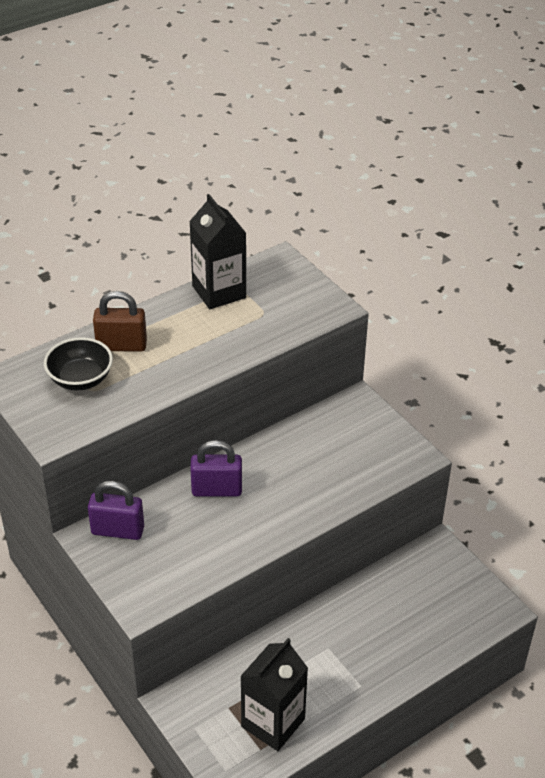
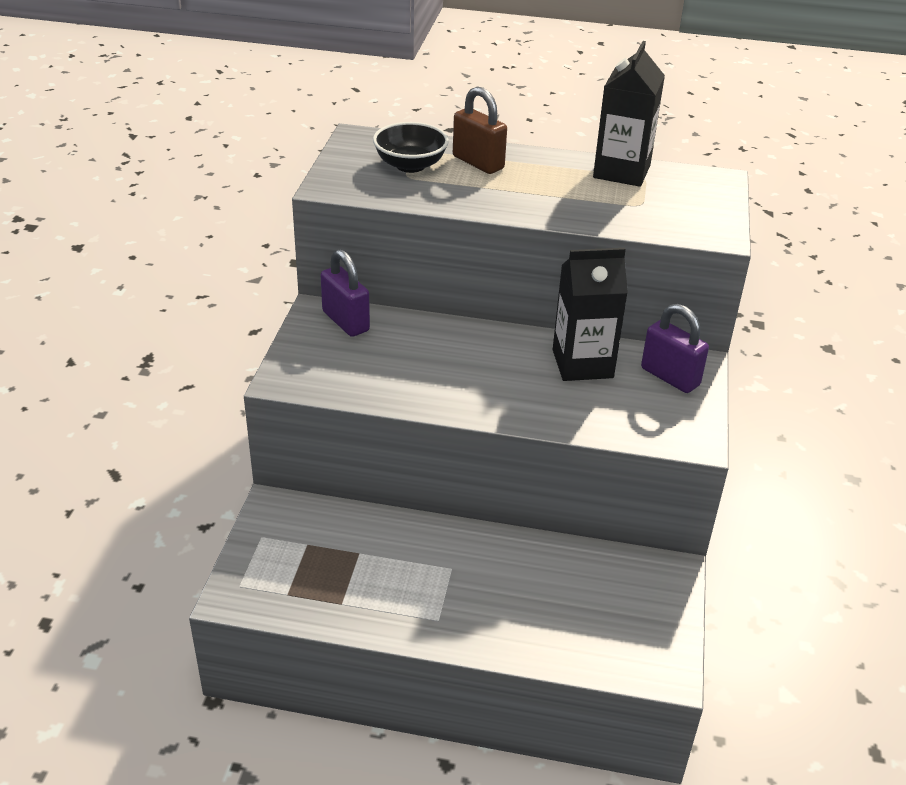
camera: 45 degrees right, 5 degrees down
purple padlock [190,440,242,496] -> purple padlock moved to [641,304,709,393]
black carton [240,638,308,751] -> black carton moved to [553,248,628,381]

